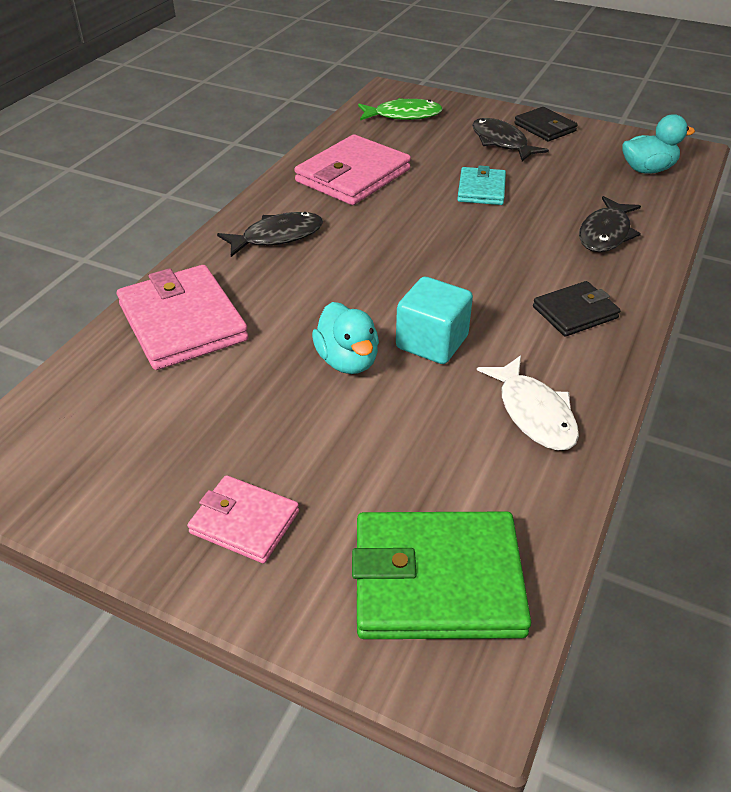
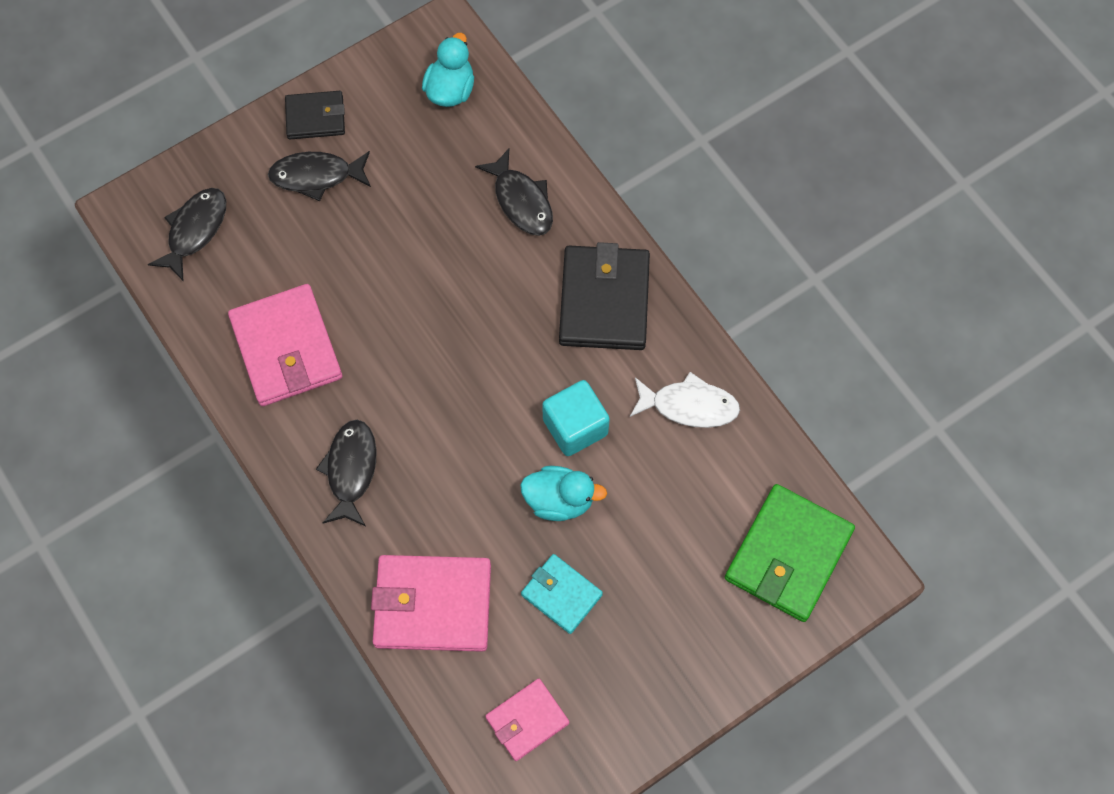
camera: 60 degrees left, 25 degrees up
pink wallet [187,475,299,563] -> pink wallet moved to [485,678,569,761]
green fish [358,98,443,120] -> black fish [148,188,226,282]
turquoise wallet [457,166,506,205] -> turquoise wallet moved to [521,554,603,634]
black wallet [533,281,621,337] -> black wallet [559,242,650,350], size x1.74

